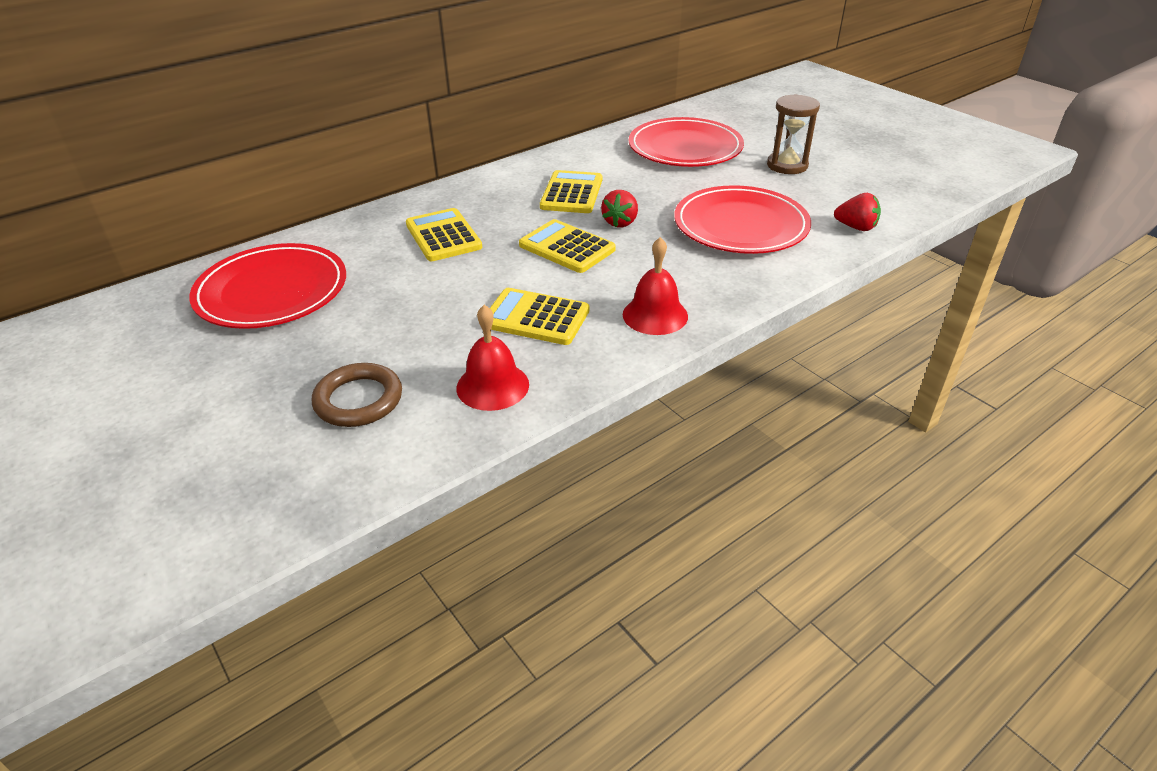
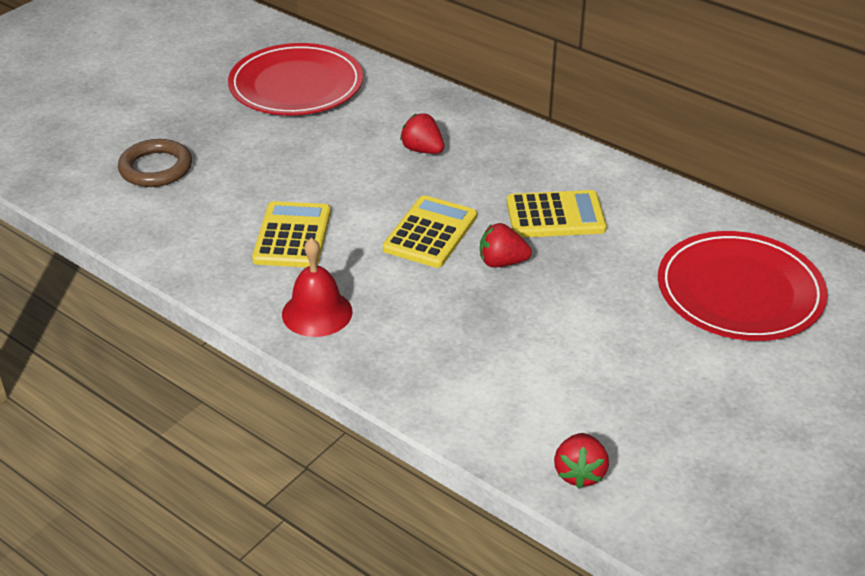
camera: 75 degrees right, 0 degrees up
yellow calculator [406,208,482,261] -> red strawberry [400,113,444,154]
red bell [456,305,529,411] -> none
red plate [674,185,811,254] -> none
brown hourglass [767,94,820,174] -> none

